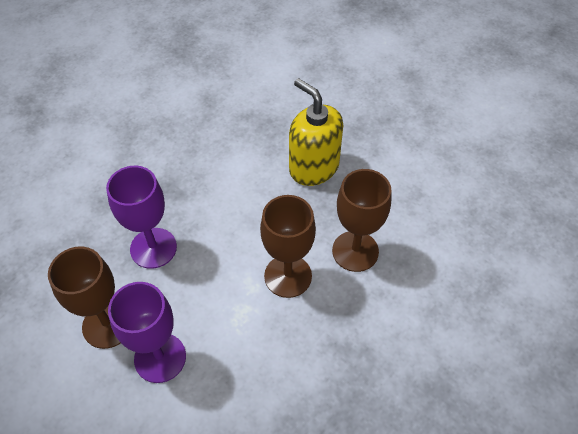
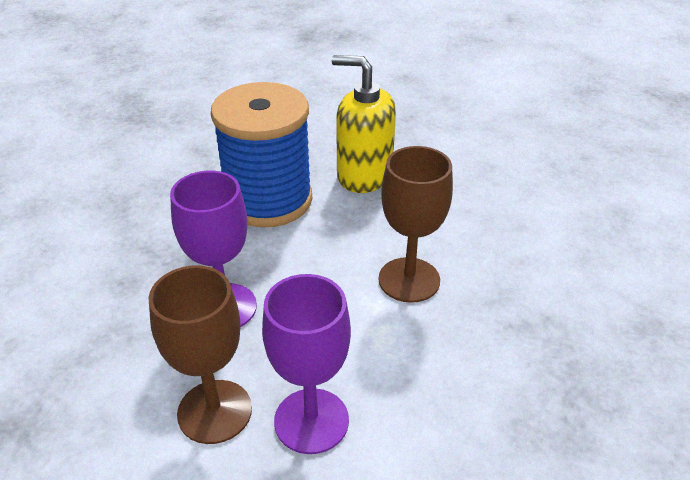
camera: 25 degrees left, 15 degrees down
brown goblet [332,169,391,272] -> none
none -> blue spool [211,82,312,228]

